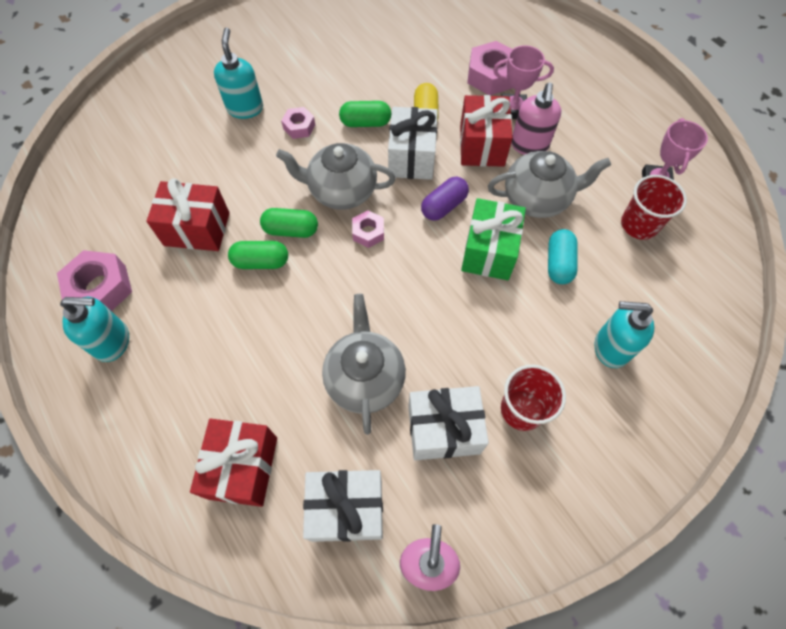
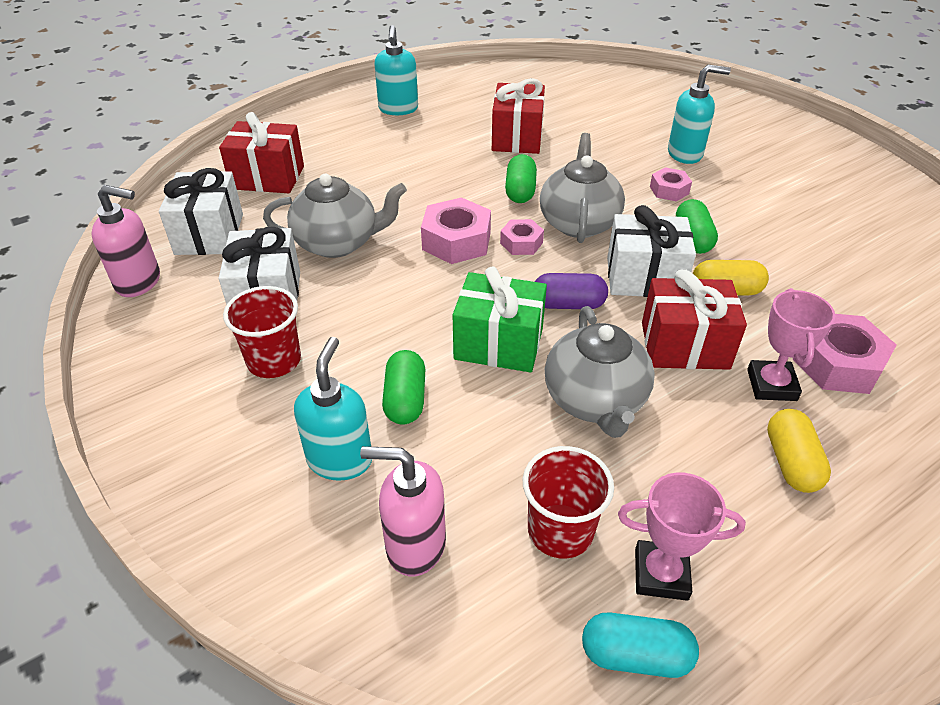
camera: 90 degrees right, 20 degrees down
pink nut [57,250,132,311] -> pink nut moved to [421,197,491,264]
green capsule [228,241,288,269] -> green capsule moved to [382,350,425,425]
purple capsule [421,177,469,221] -> purple capsule turned 45 degrees counterclockwise [535,273,608,309]
pink soap dispenser [511,83,561,155] -> pink soap dispenser moved to [360,446,446,577]
turquoise capsule [548,229,578,284] -> turquoise capsule moved to [582,613,699,678]
none -> yellow capsule [767,409,831,493]

